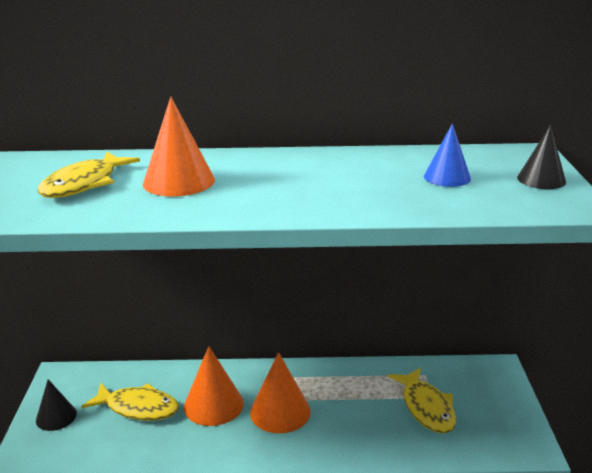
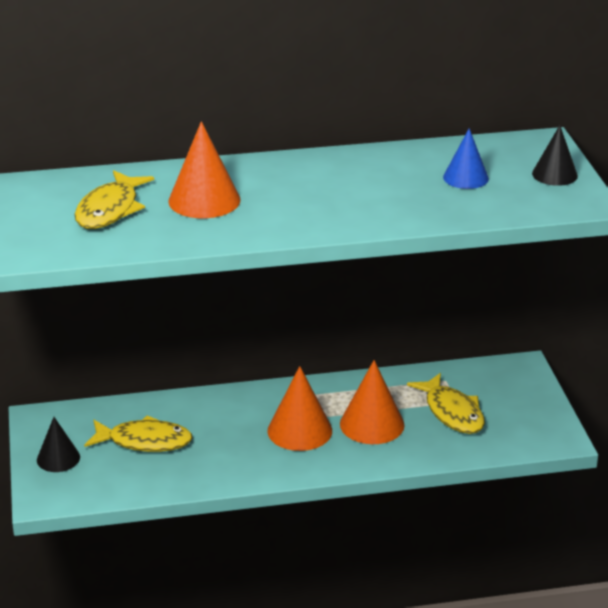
camera: 10 degrees left, 5 degrees up
orange cone [184,346,244,426] -> orange cone moved to [340,360,405,444]

